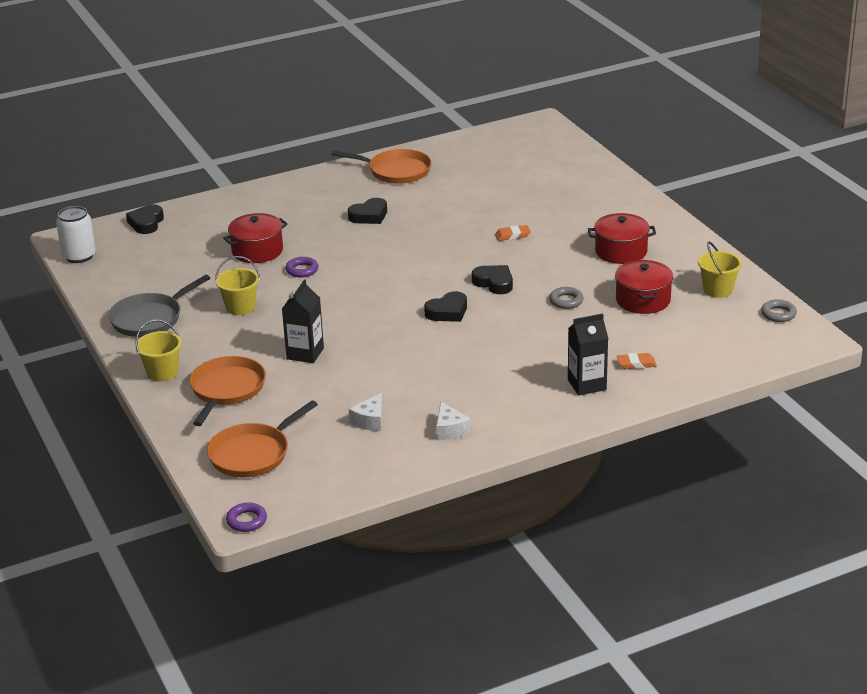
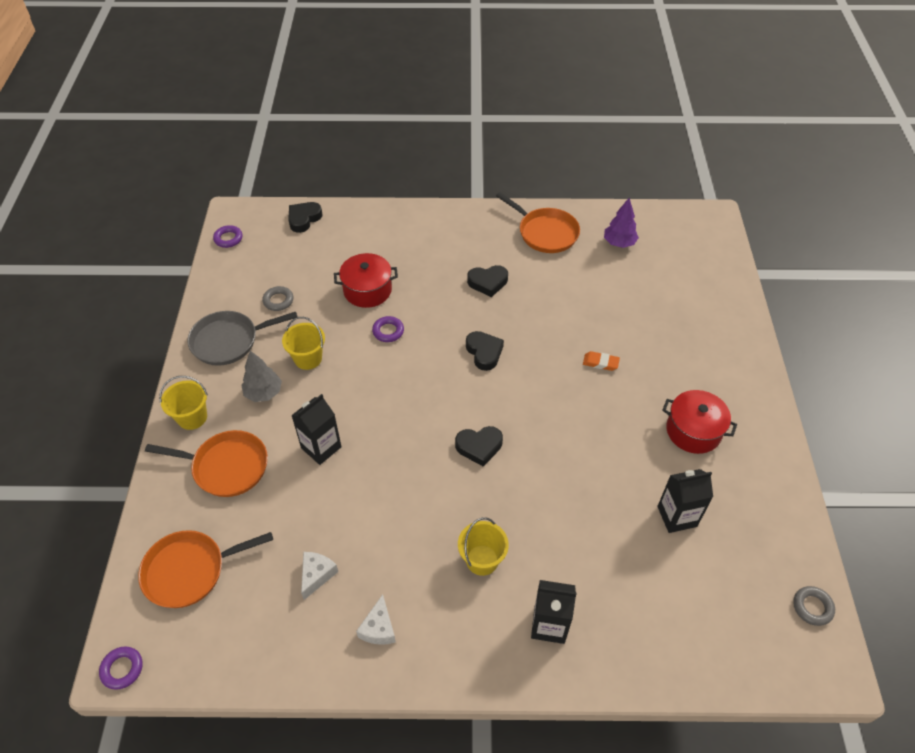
camera: 25 degrees right, 20 degrees up
white can [56,206,96,263] -> purple ring [213,225,243,248]
orange pan [189,356,266,426] -> orange pan turned 60 degrees clockwise [145,430,268,497]
white cheese [349,393,382,431] -> white cheese turned 150 degrees clockwise [301,552,338,600]
black heart [472,265,513,294] -> black heart moved to [466,331,504,371]
grey ring [549,287,584,309] -> grey ring moved to [262,286,294,311]
red pot [615,260,673,314] -> black carton [657,469,713,533]
orange eraser [617,353,657,369] -> none
yellow bucket [698,242,742,298] -> yellow bucket moved to [458,517,509,576]
none -> grey tree [241,351,282,402]
none -> purple tree [604,198,639,248]

